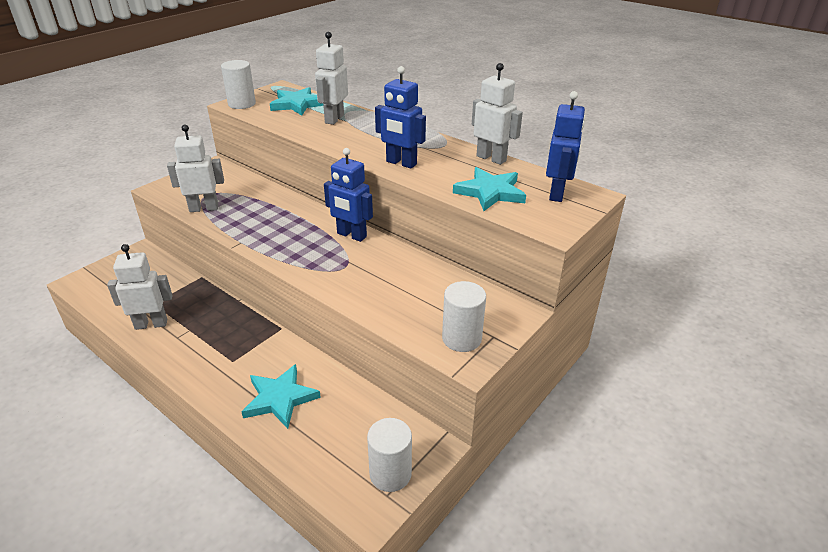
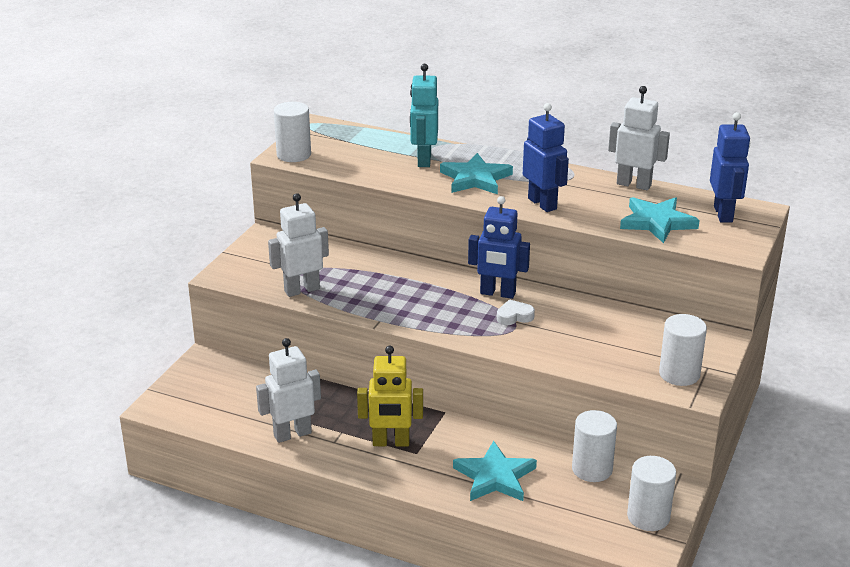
camera: 15 degrees left, 5 degrees down
turquoise star [270,87,323,116] -> turquoise star moved to [440,153,513,194]
white robot [315,32,348,125] -> turquoise robot [410,64,438,167]
blue robot [375,66,426,169] -> blue robot turned 135 degrees counterclockwise [523,103,569,212]
none -> yellow robot [357,346,423,447]
none -> white heart [497,299,535,325]
none -> white cylinder [572,410,617,482]

